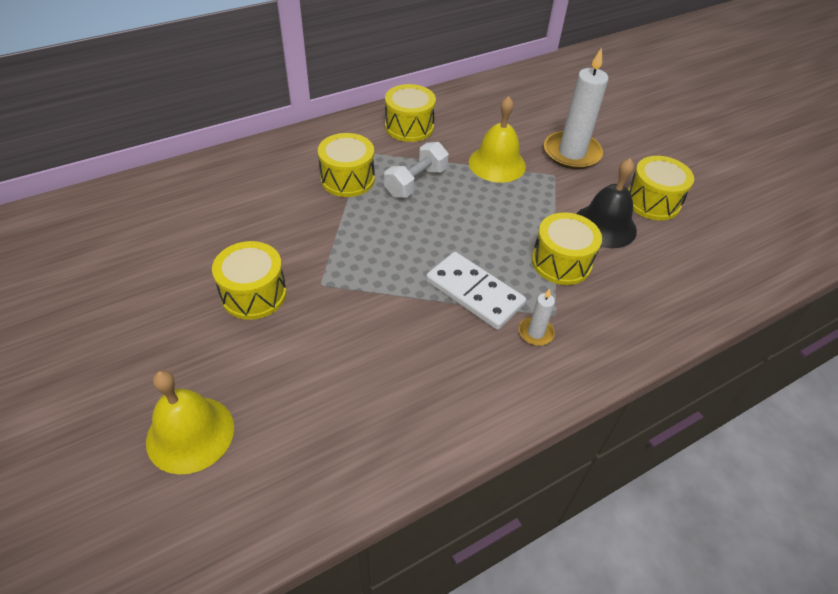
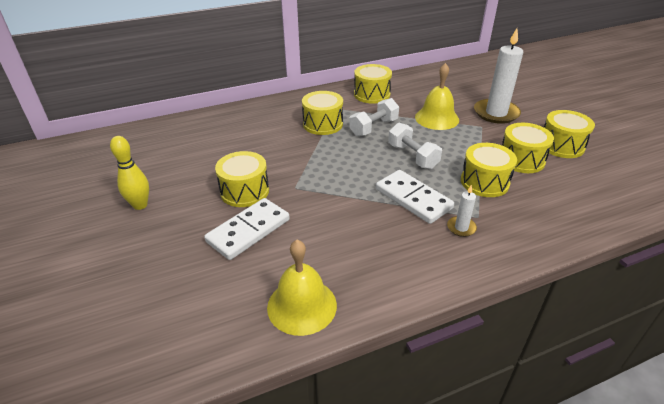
camera: 10 degrees right, 10 degrees down
yellow bell [146,370,234,474] -> yellow bell moved to [267,240,337,336]
black bell [577,158,637,248] -> yellow drum [502,123,554,173]
none -> yellow bowling pin [110,136,149,210]
none -> white domino [204,198,290,260]
none -> white dumbbell [388,123,442,169]

